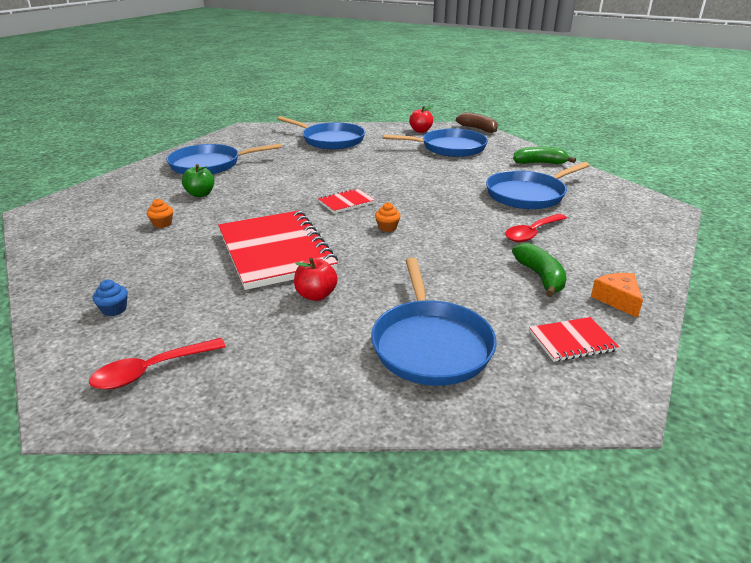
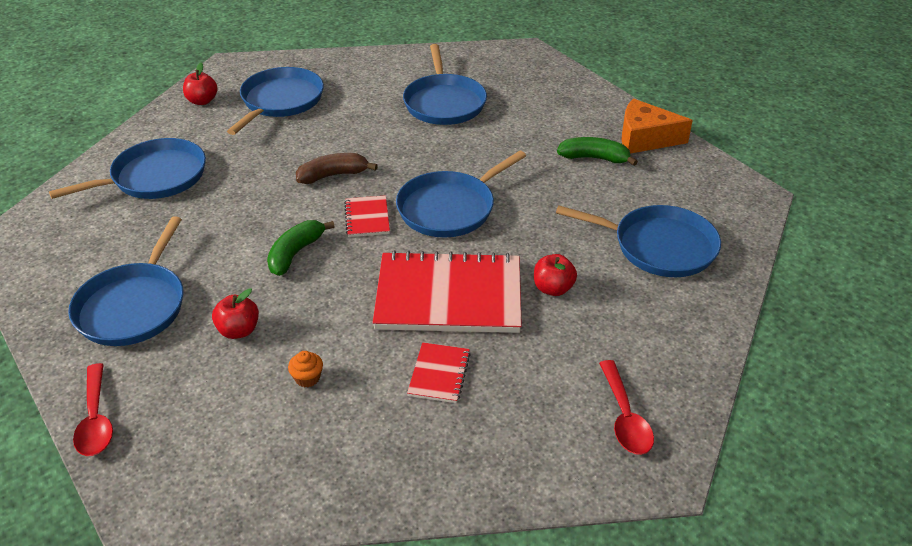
camera: 65 degrees left, 10 degrees up
blue cupcake [92,279,128,316] -> none
green apple [182,164,214,197] -> red apple [212,288,259,339]
orange cupcake [375,203,401,232] -> blue pan [396,151,526,237]
brown banana [456,112,498,133] -> brown banana moved to [296,153,378,184]
red spoon [505,214,567,242] -> red spoon moved to [73,363,113,456]
green banana [513,147,576,164] -> green banana moved to [267,220,335,276]
red notebook [529,317,619,362] -> red notebook moved to [407,342,471,403]
orange cheese [591,273,643,318] -> orange cheese [622,99,693,154], size x1.63

